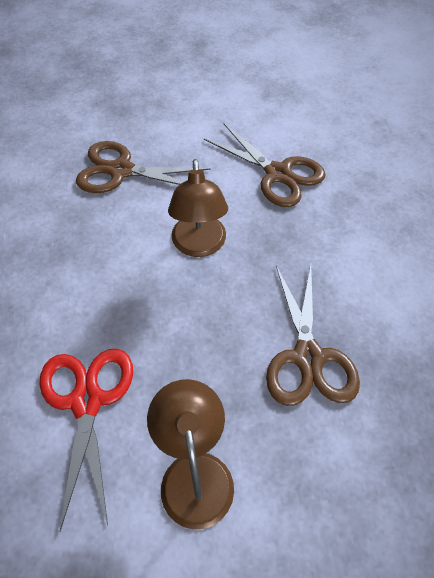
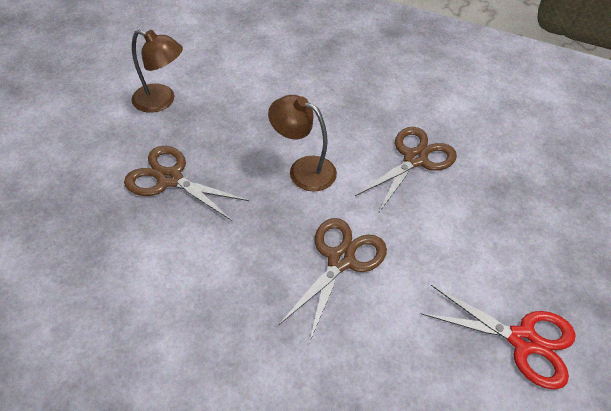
camera: 120 degrees right, 5 degrees down
red scissors [39,349,133,531] -> red scissors moved to [421,285,576,390]
brown scissors [204,123,326,207] -> brown scissors turned 135 degrees clockwise [278,218,387,343]

